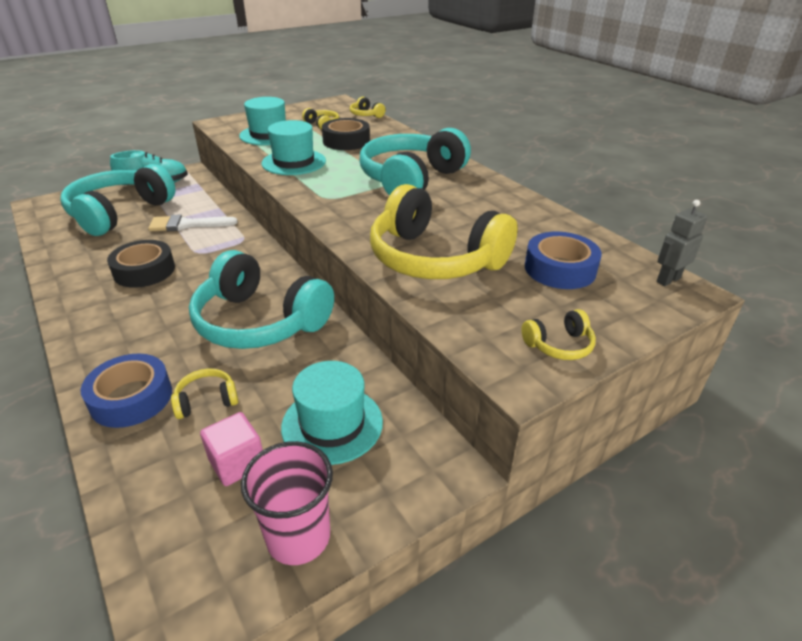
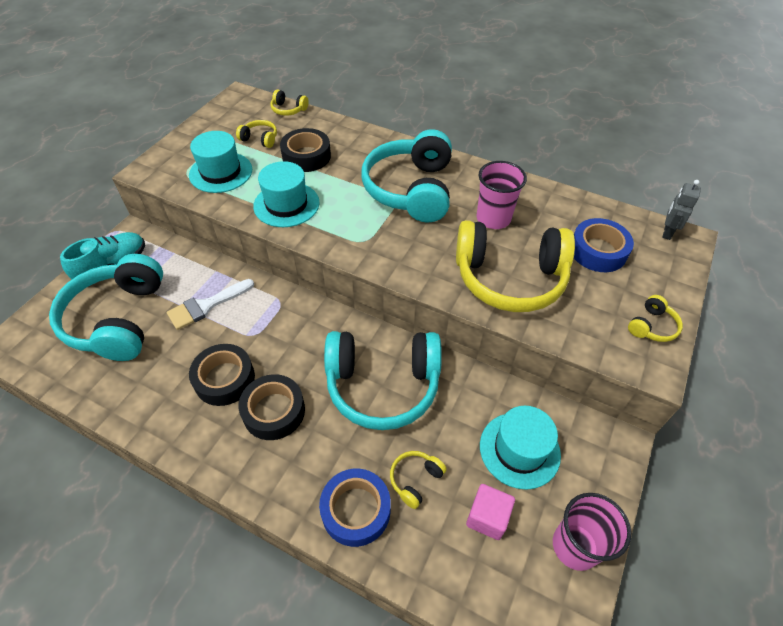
camera: 30 degrees left, 15 degrees up
none -> black tape [239,374,305,440]
none -> pink cup [476,161,527,229]

